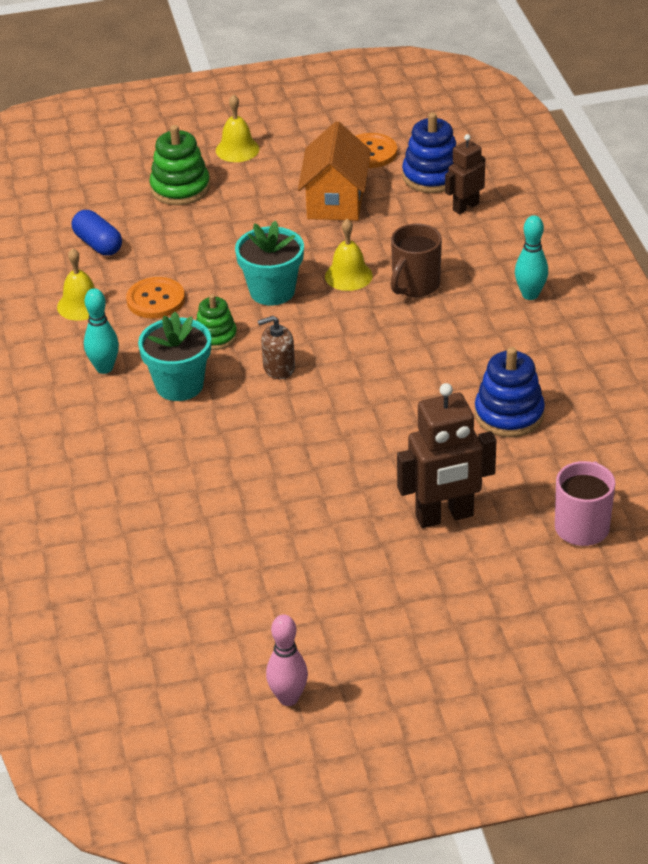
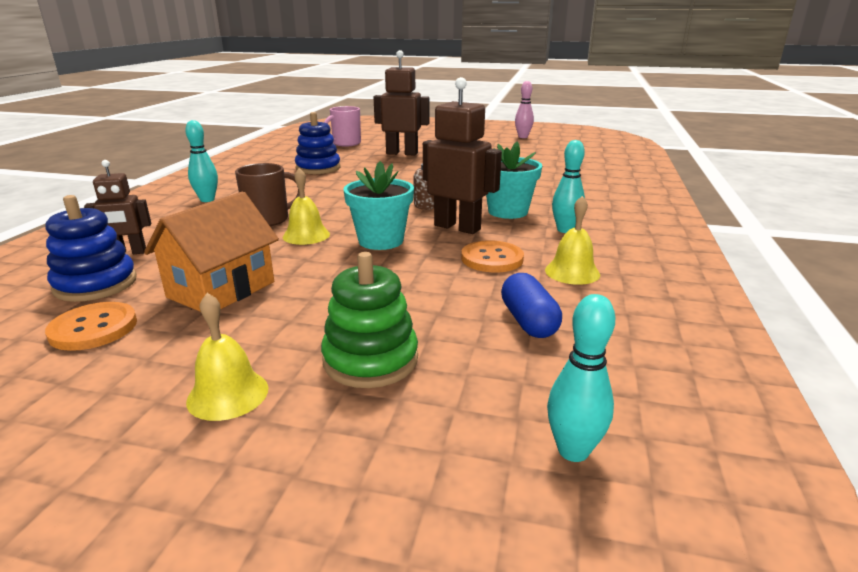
camera: 155 degrees left, 15 degrees down
green stacking toy [196,294,237,350] -> brown robot [423,77,502,234]
none -> turquoise bowling pin [547,294,615,462]

